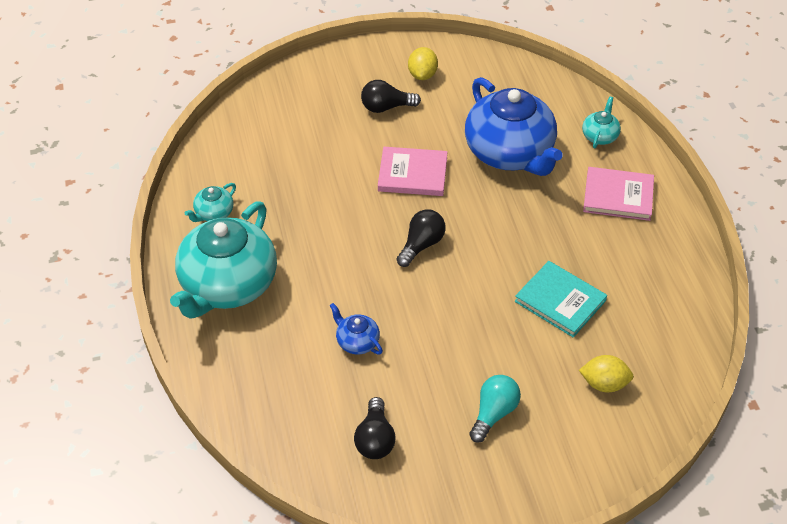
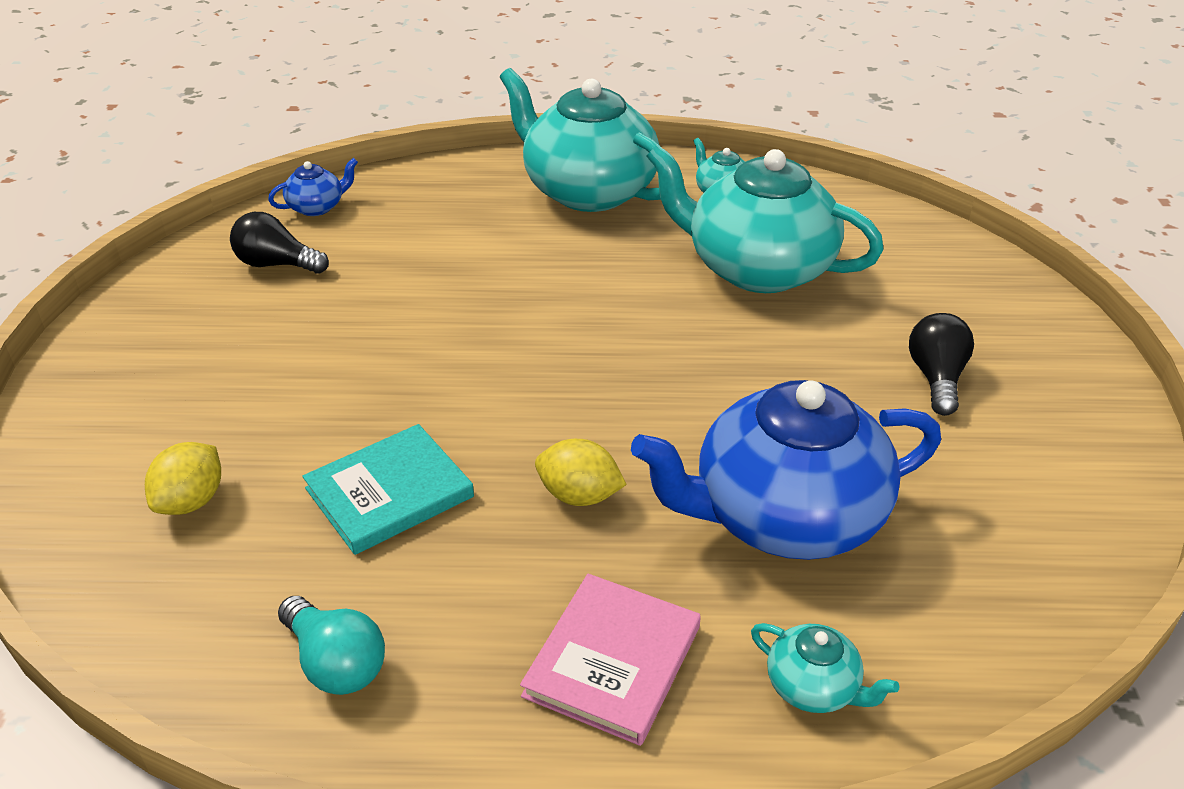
camera: 105 degrees right, 10 degrees down
blue teapot [330,303,383,354] -> blue teapot moved to [268,158,358,216]
pink book [378,147,447,196] -> none
black light bulb [397,209,445,267] -> none
yellow lemon [408,47,438,80] -> yellow lemon moved to [535,439,627,506]
turquoise light bulb [469,375,521,443] -> turquoise light bulb moved to [278,596,385,695]
none -> turquoise teapot [647,145,884,293]

